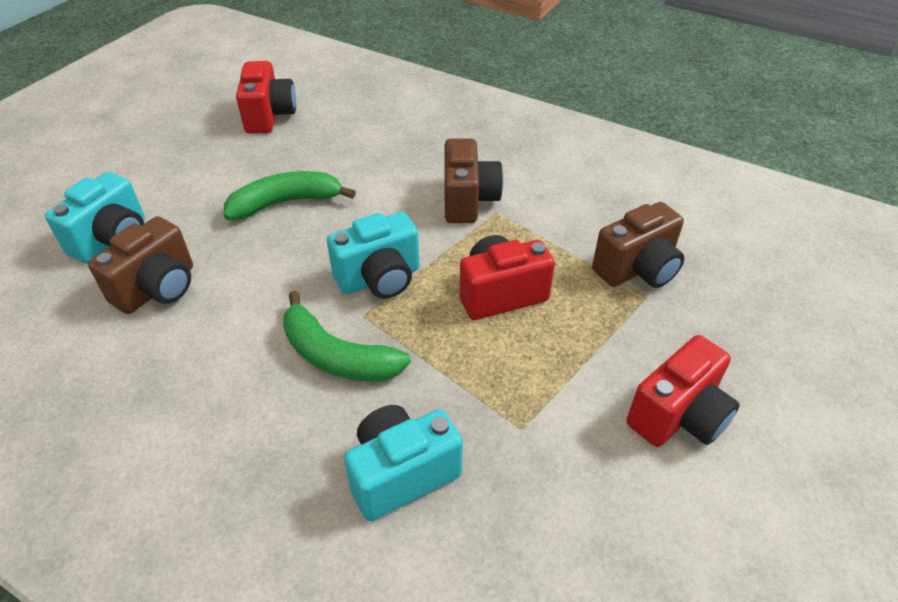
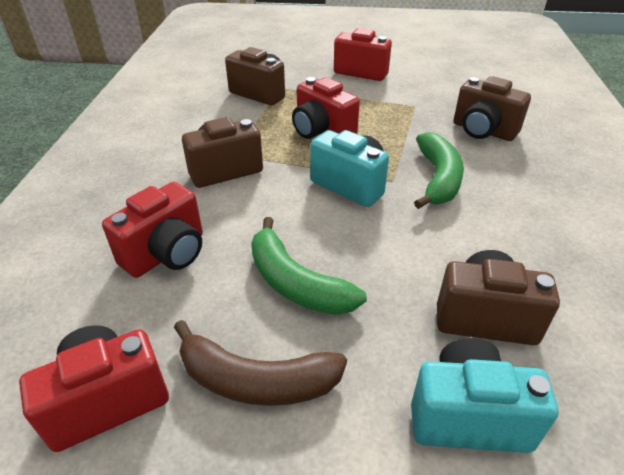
camera: 115 degrees left, 5 degrees down
turquoise camera [344,405,463,521] -> brown camera [454,76,531,141]
none -> red camera [102,182,203,278]
none -> brown banana [174,320,347,406]

